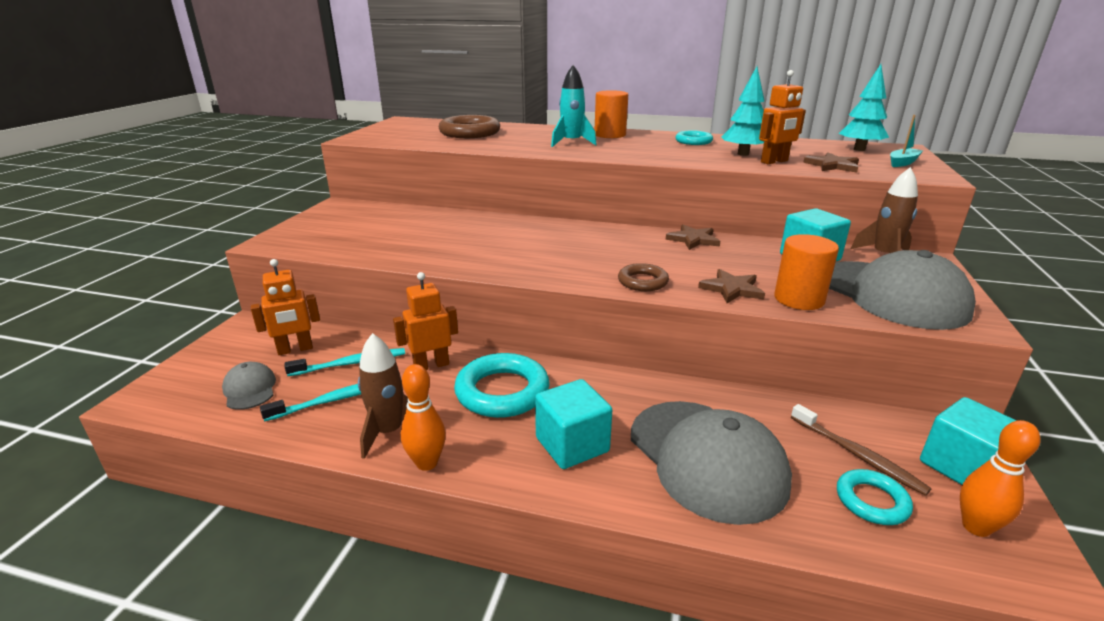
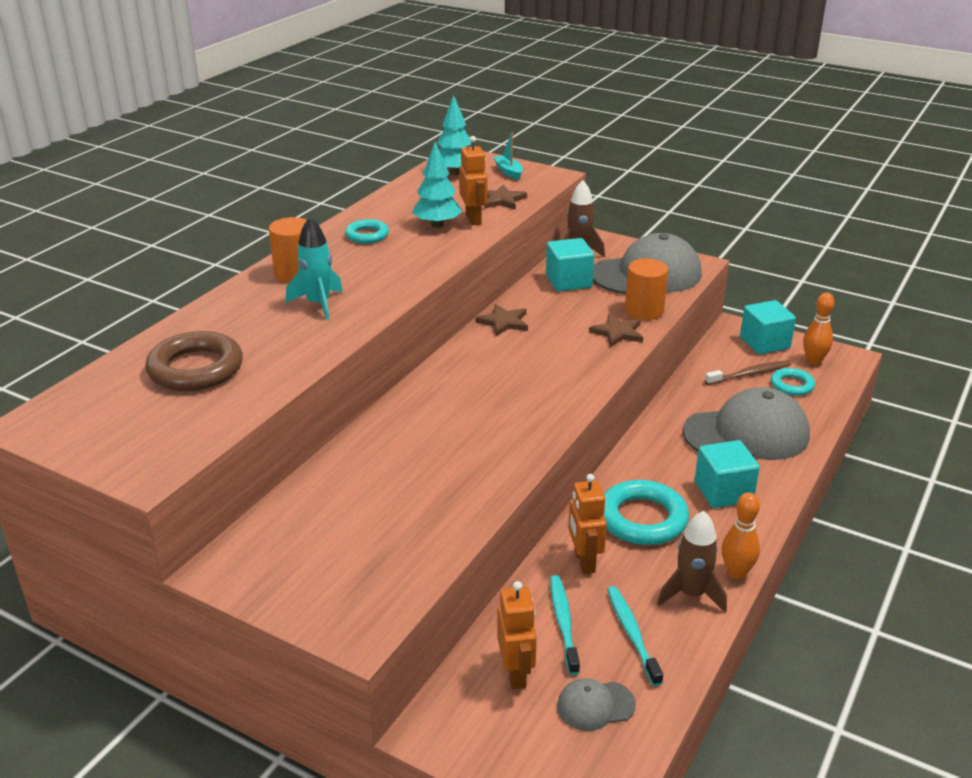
camera: 75 degrees left, 5 degrees up
brown ring [618,263,669,291] -> none

